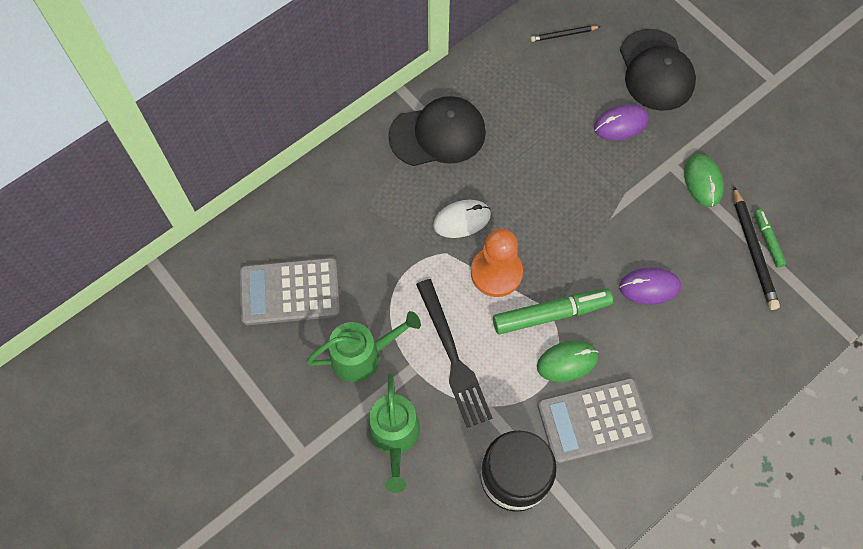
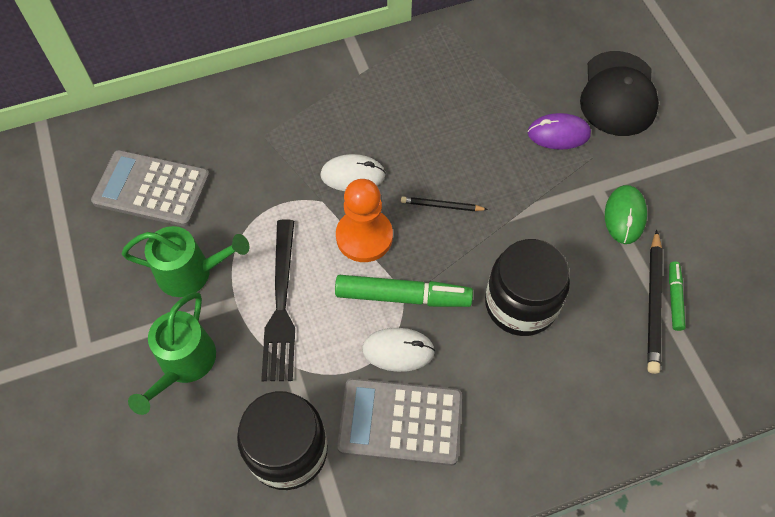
camera: 20 degrees right, 5 degrees down
black cap [388,96,486,166] -> none
black pencil [530,26,601,42] -> black pencil moved to [401,196,488,211]
green mouse [537,341,598,382] -> white mouse [362,328,435,372]
purple mouse [619,268,681,305] -> black jar [485,239,570,336]

